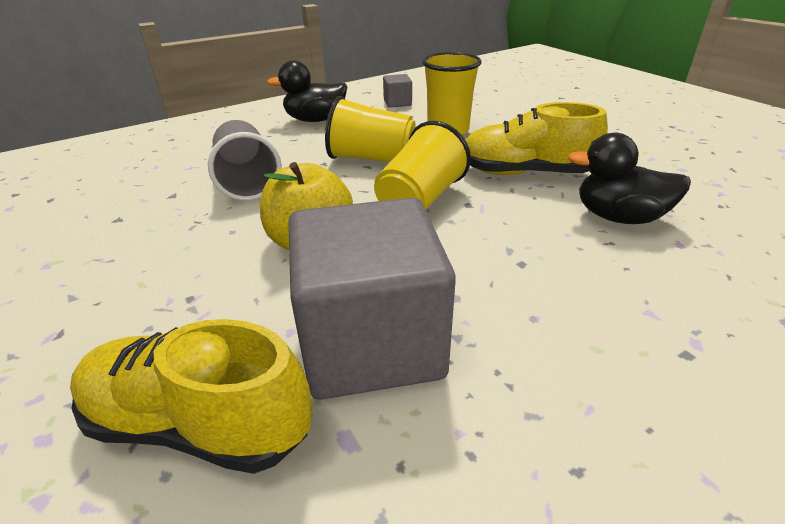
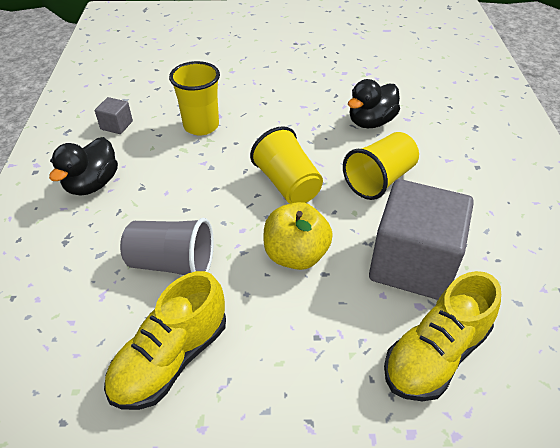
camera: 60 degrees left, 10 degrees up
yellow cup [325,96,416,163] -> yellow cup moved to [343,132,419,200]
yellow shoe [465,102,608,175] -> yellow shoe moved to [104,271,226,410]

